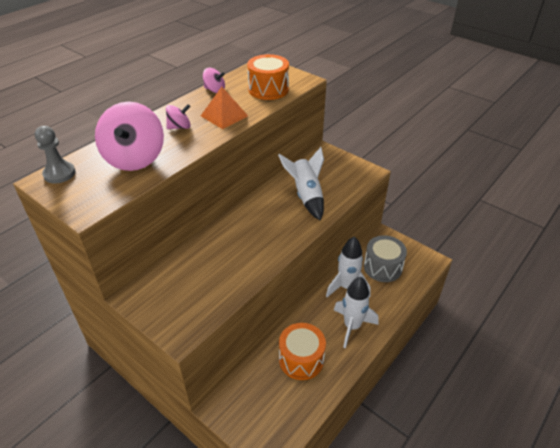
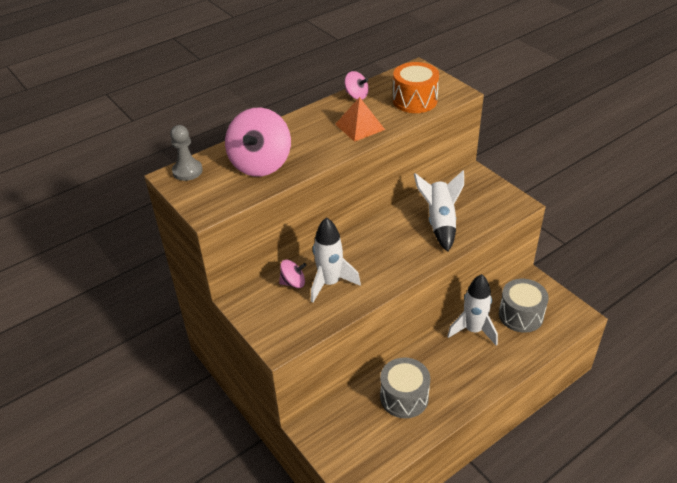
camera: 15 degrees right, 0 degrees up
pink spinning top [166,104,191,129] -> pink spinning top moved to [279,260,307,288]
orange drum [279,323,326,380] -> grey drum [380,358,430,418]
white rocket [334,276,378,348] -> white rocket moved to [311,217,361,303]

